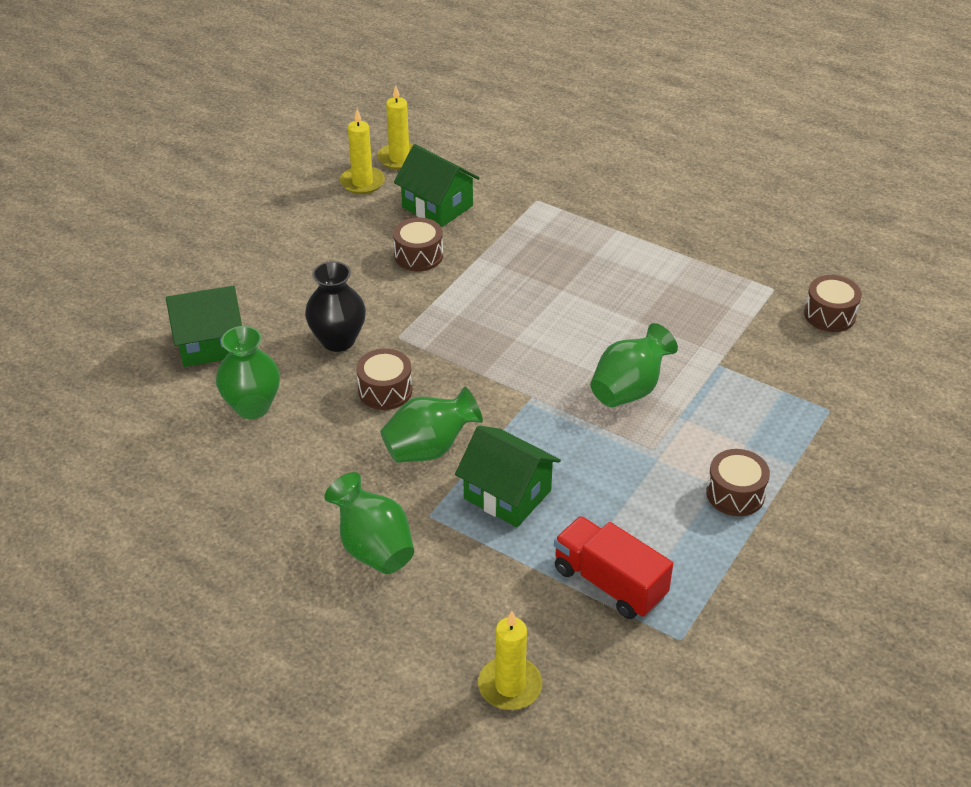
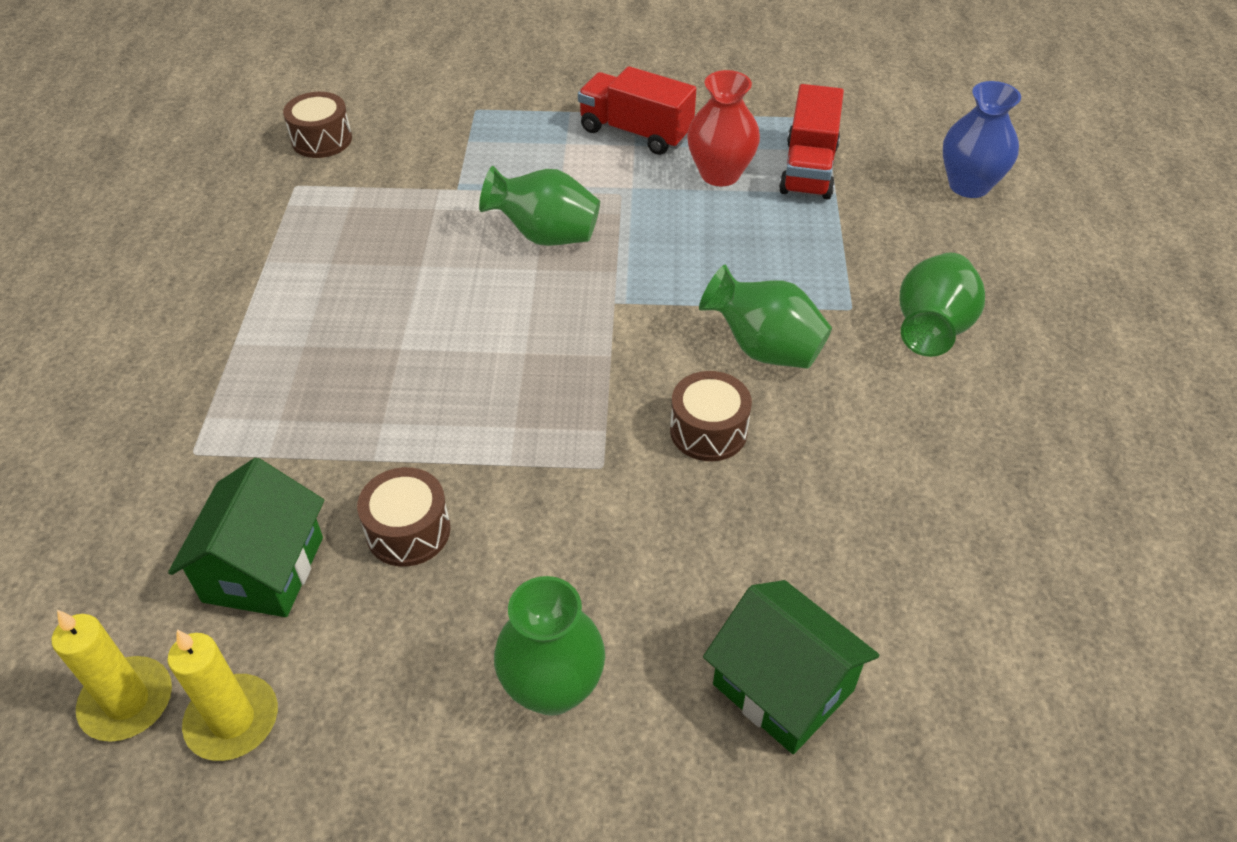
camera: 120 degrees left, 5 degrees up
green vase [216,326,280,419] -> green vase moved to [494,576,605,716]
black vase [305,261,366,352] -> none
green house [455,425,561,527] -> none
yellow candle [478,611,542,710] -> blue vase [943,81,1021,198]
brown drum [706,449,770,516] -> red truck [578,66,696,155]
none -> red vase [687,70,760,186]

